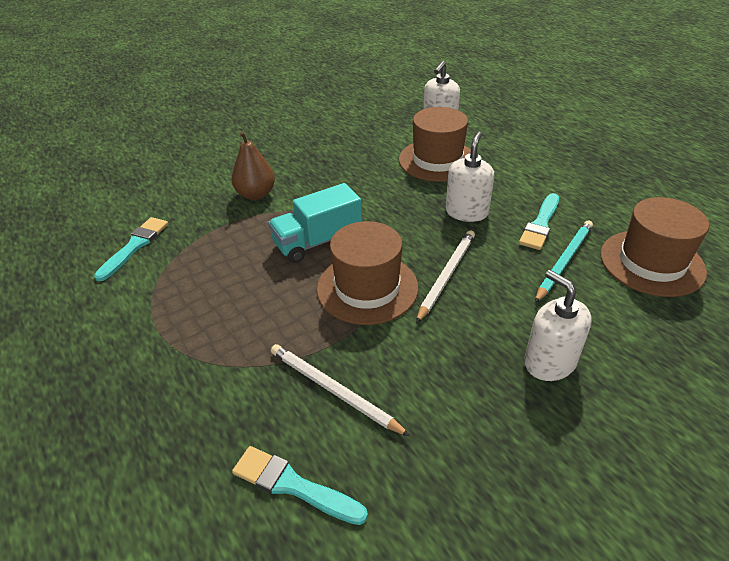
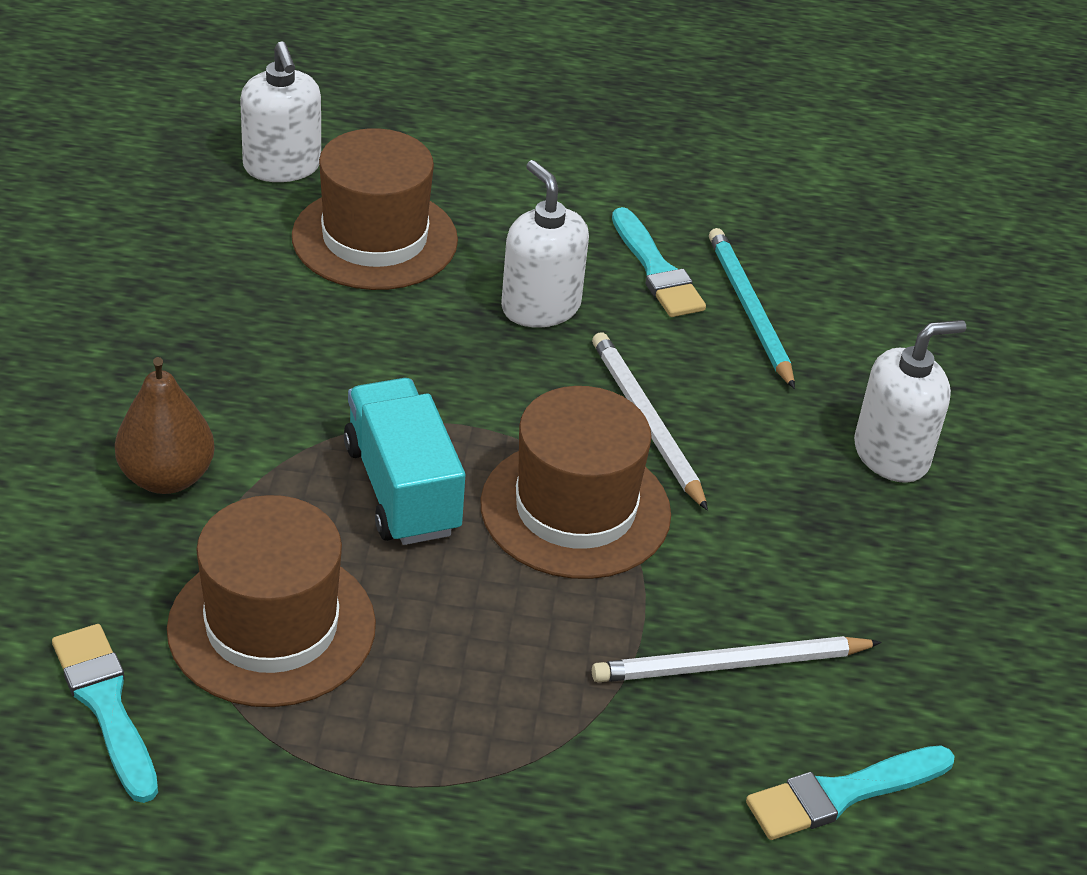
camera: 55 degrees left, 0 degrees up
turquoise truck [268,183,362,263] -> turquoise truck turned 150 degrees clockwise [344,378,465,545]
white soap dispenser [524,270,592,381] -> white soap dispenser turned 150 degrees clockwise [854,320,966,483]
brown hat [600,197,709,297] -> brown hat moved to [167,495,376,707]

